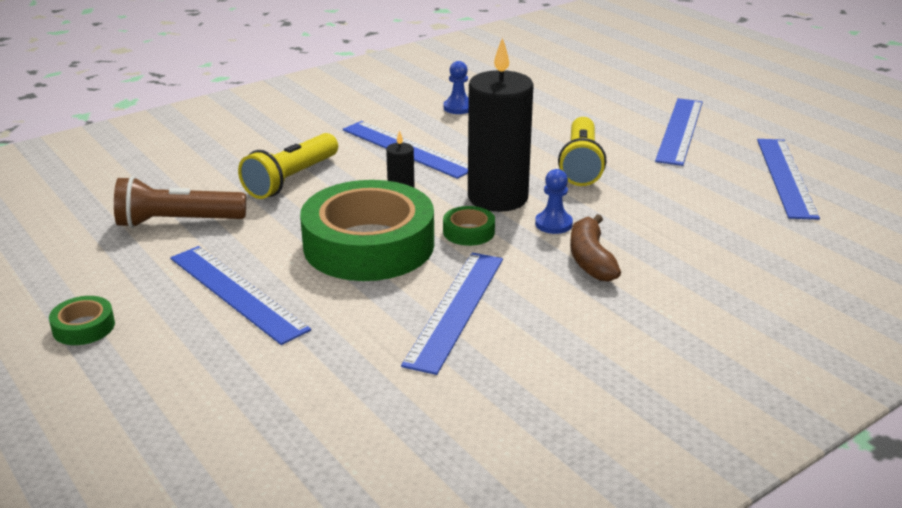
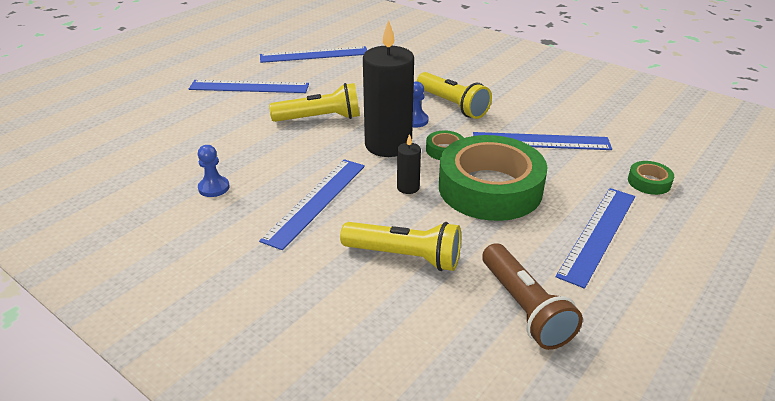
camera: 105 degrees left, 5 degrees up
green tape [49,296,115,345] -> green tape moved to [628,161,674,195]
brown banana [570,214,621,282] -> yellow flashlight [417,72,492,119]

